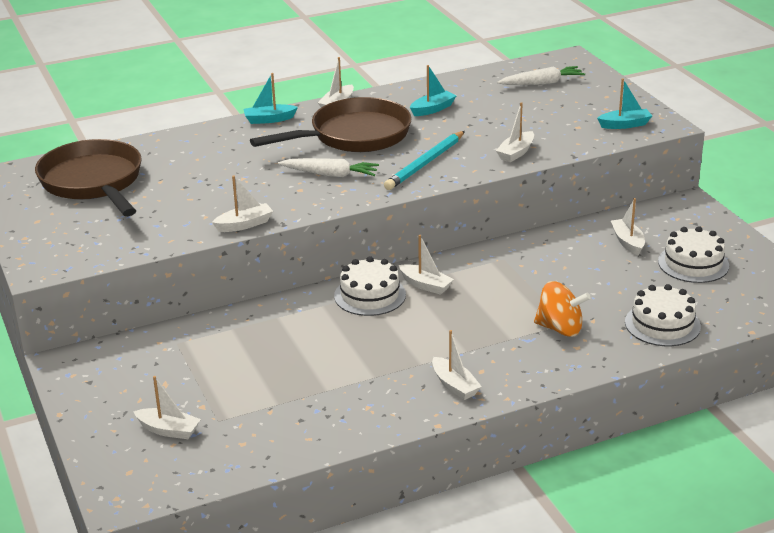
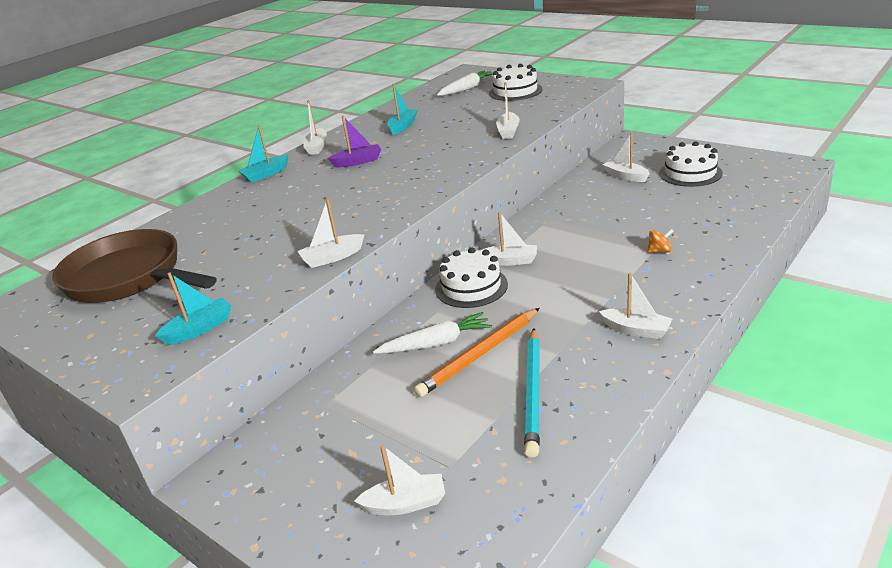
camera: 25 degrees left, 0 degrees up
white boat [212,175,273,232] -> white boat turned 150 degrees counterclockwise [298,199,364,268]
brown pan [250,97,412,152] -> purple boat [328,116,381,167]
white carrot [278,158,379,177] -> white carrot moved to [373,312,492,354]
turquoise pencil [384,131,465,190] -> turquoise pencil moved to [524,328,540,458]
orange spinning top [534,281,591,337] -> orange spinning top [647,229,673,253], size x0.51
turquoise boat [597,78,652,129] -> turquoise boat moved to [155,272,232,345]
white cake [625,284,701,346] -> white cake moved to [489,64,542,101]
none -> orange pencil [414,308,539,397]

